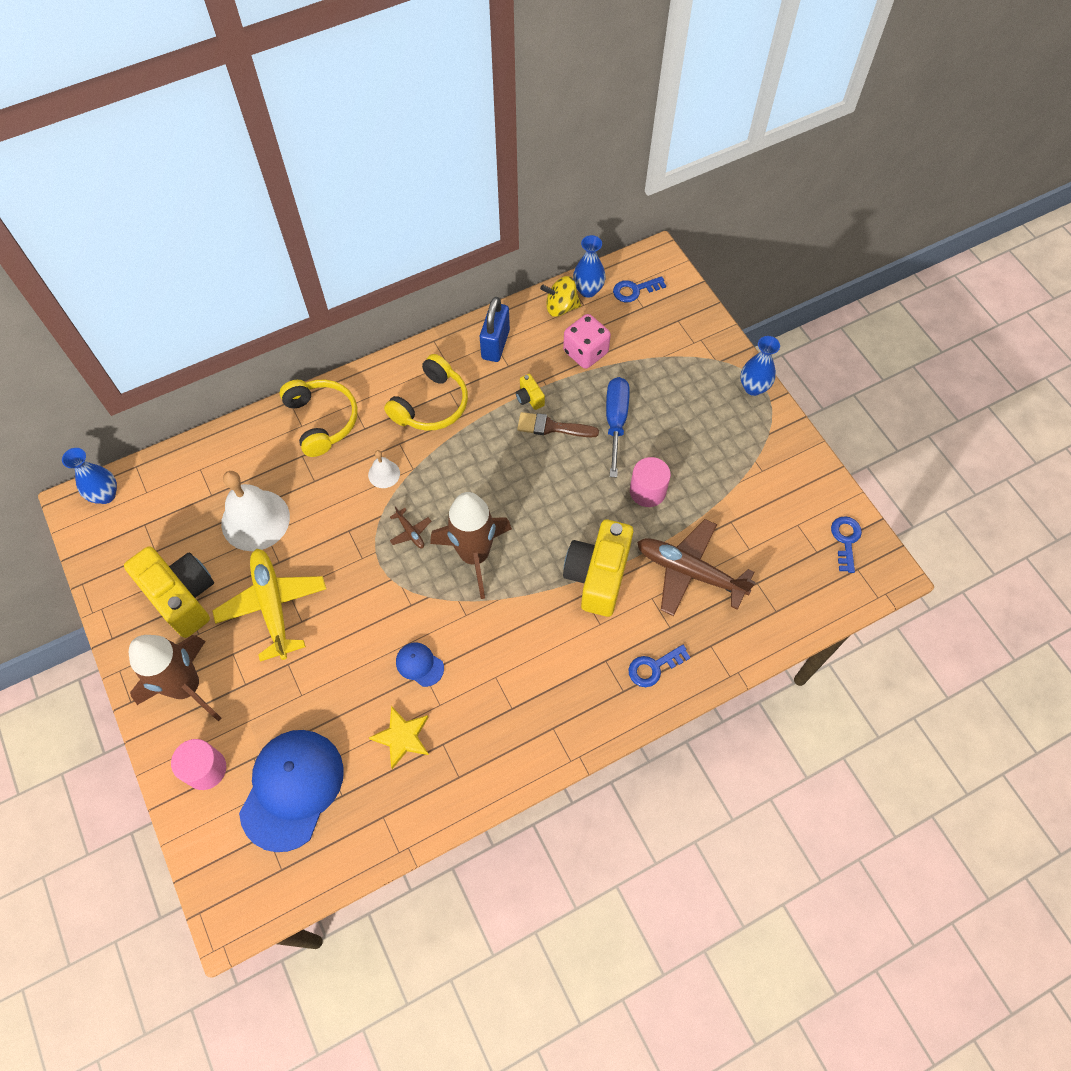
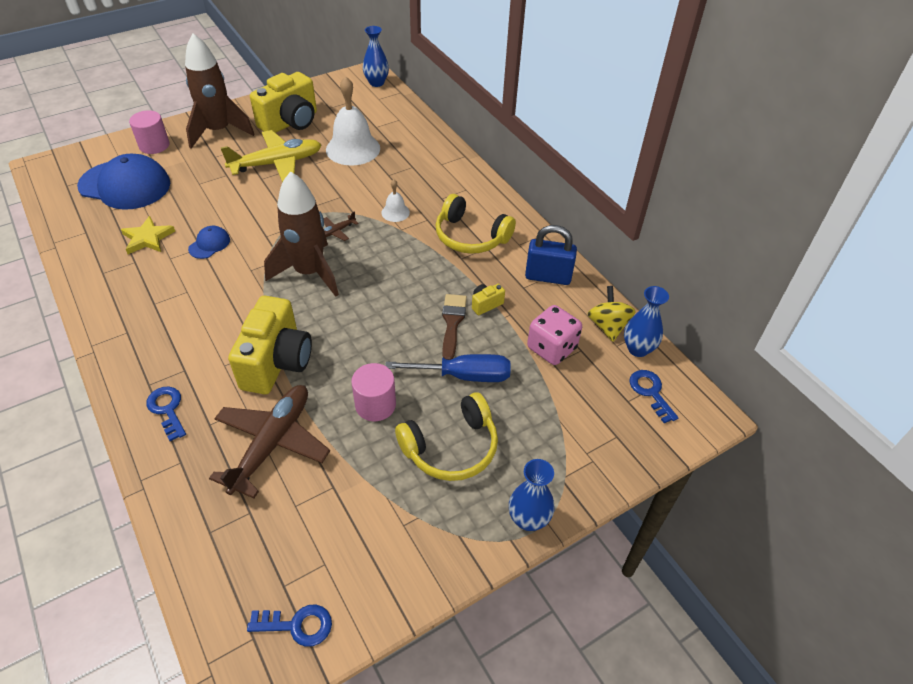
camera: 85 degrees right, 15 degrees down
yellow headphones [279,380,358,457] -> yellow headphones moved to [395,392,498,481]
yellow camera [563,520,633,617] -> yellow camera turned 90 degrees clockwise [228,296,312,394]

